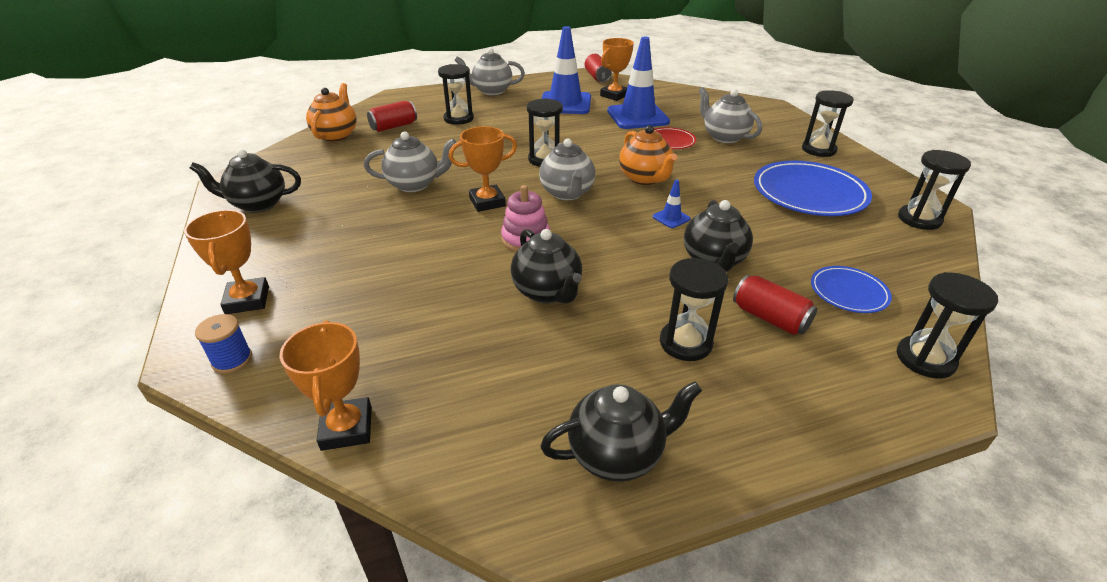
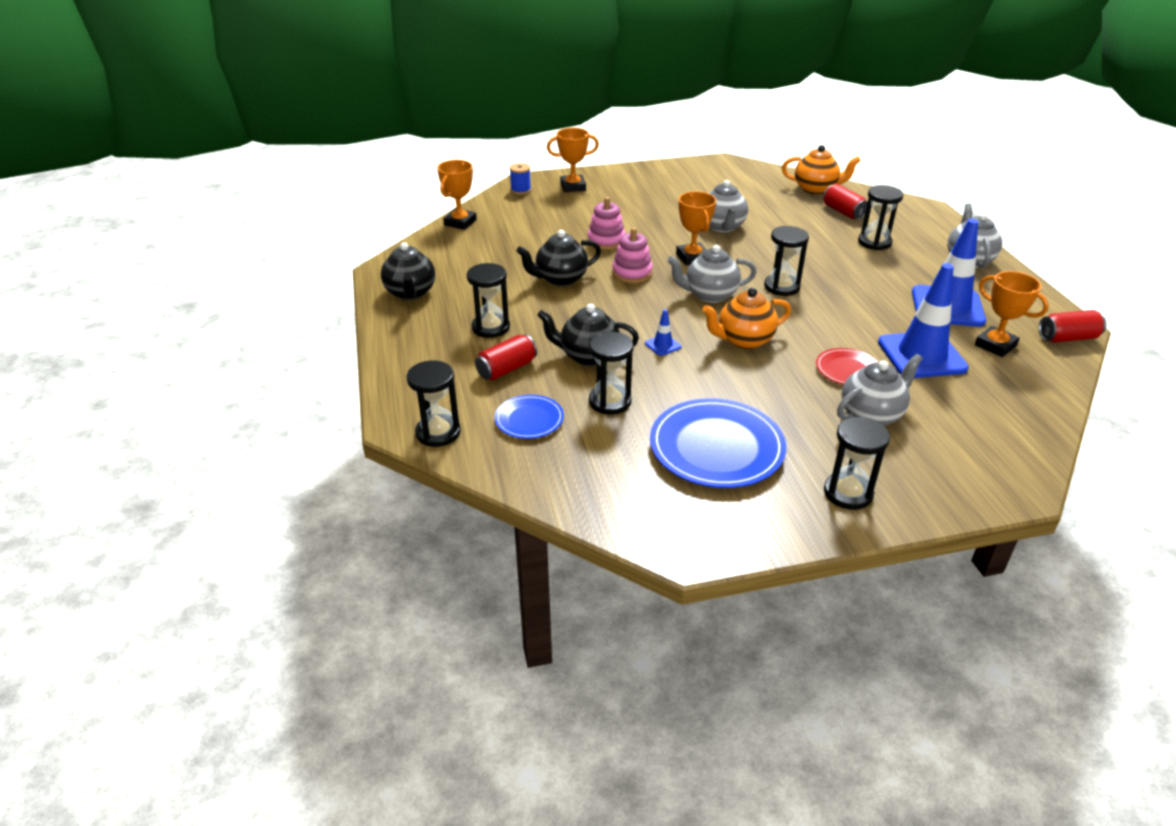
camera: 95 degrees right, 0 degrees up
black teapot [190,149,301,213] -> none
orange trophy [279,320,372,451] -> orange trophy turned 60 degrees counterclockwise [437,160,477,230]
black hourglass [898,150,971,230] -> black hourglass moved to [589,332,633,414]
none -> pink stacking toy [588,197,626,250]

